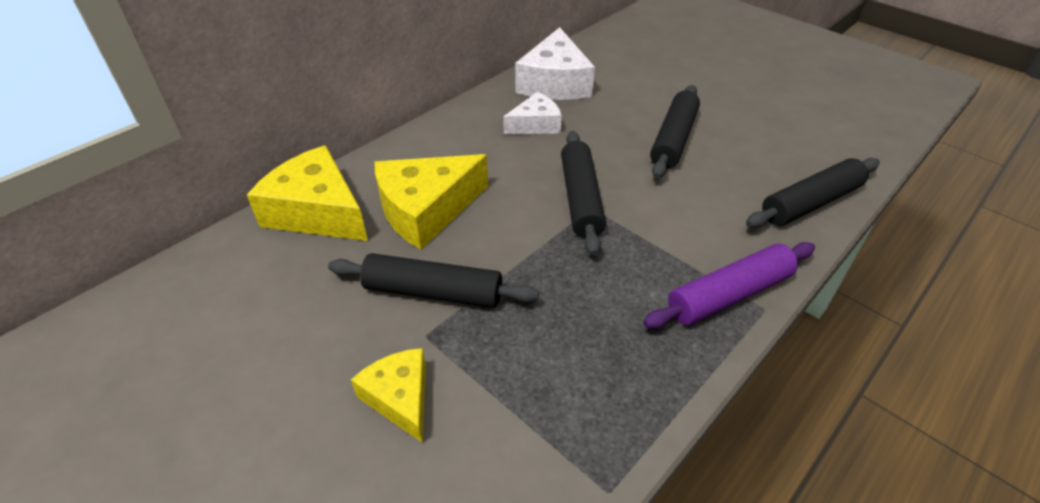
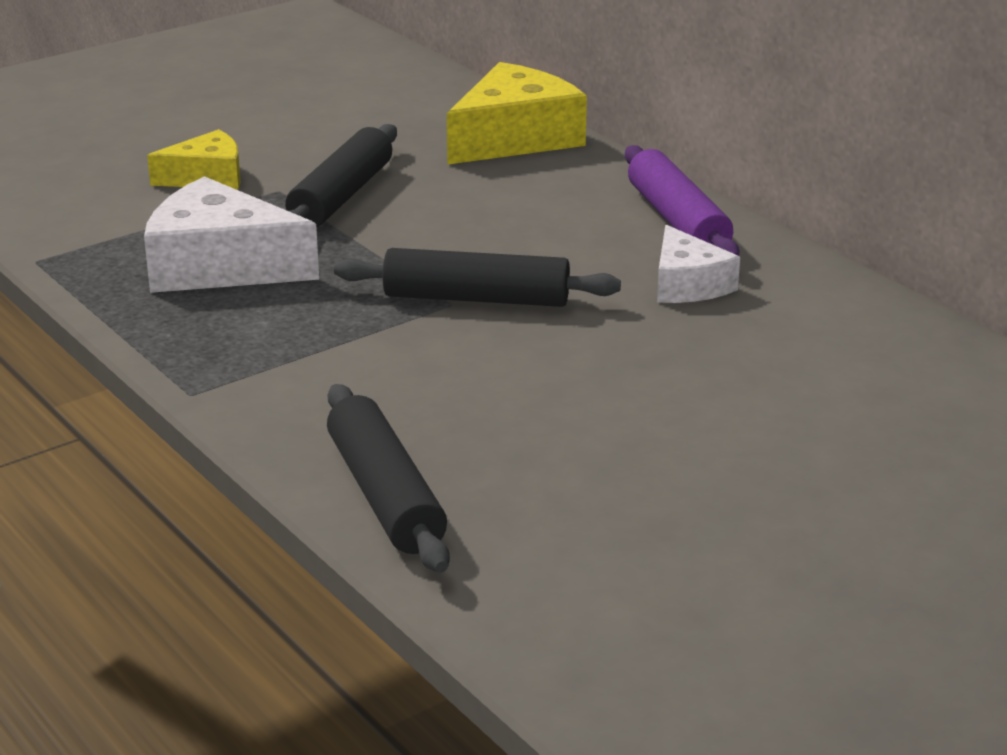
camera: 100 degrees right, 15 degrees down
yellow cheese [374,154,488,250] -> none
white cheese [515,27,595,100] -> white cheese moved to [144,176,319,293]
purple rolling pin [643,242,815,329] -> purple rolling pin moved to [625,145,739,256]
black rolling pin [650,85,700,179] -> none

